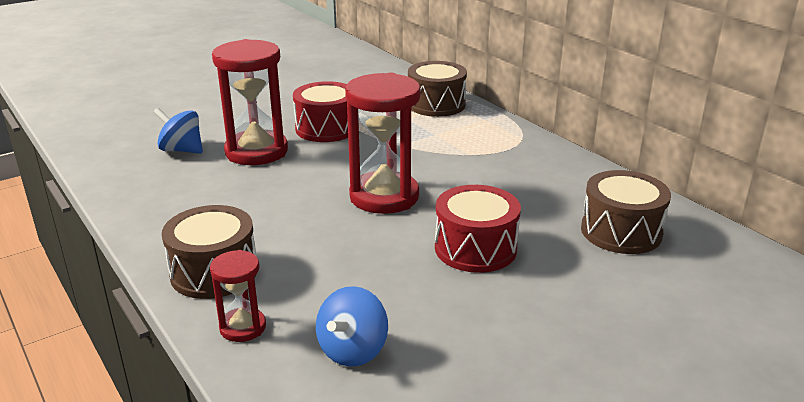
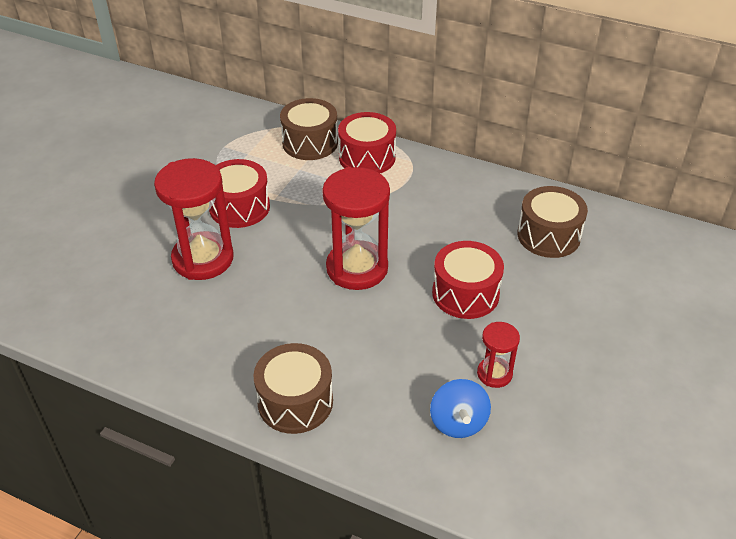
camera: 30 degrees left, 15 degrees up
blue spinning top [153,108,203,154] -> none
red hourglass [210,250,266,342] -> red hourglass moved to [477,322,520,388]
none -> red drum [338,112,396,173]

